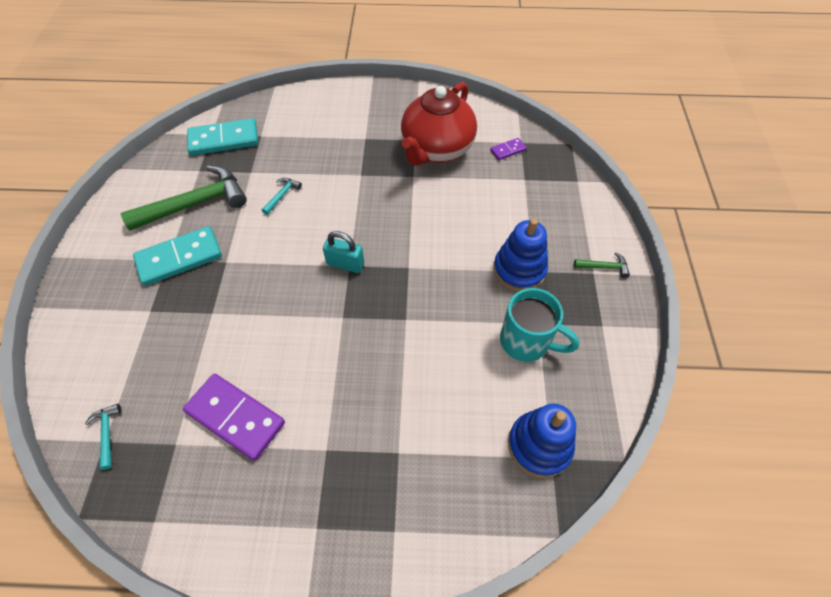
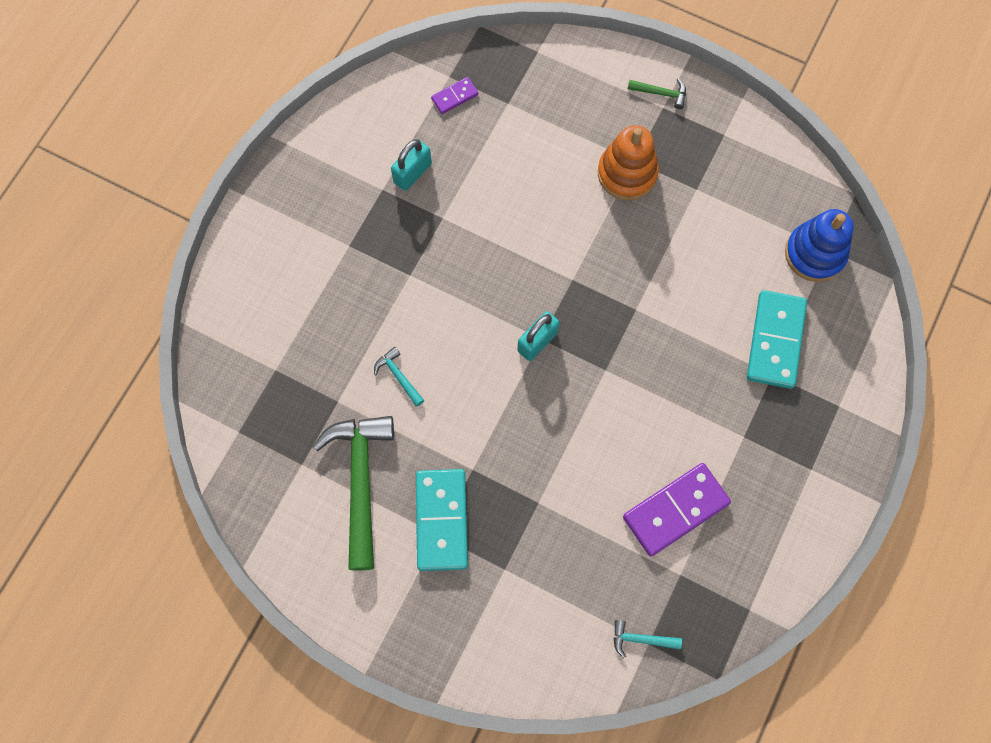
camera: 65 degrees left, 15 degrees up
turquoise domino [187,118,258,156] -> turquoise domino moved to [747,290,807,389]
red teapot [401,82,477,166] -> turquoise padlock [391,139,432,191]
purple domino [490,138,527,160] -> purple domino turned 60 degrees clockwise [431,77,479,114]
blue stacking toy [493,218,548,291] -> orange stacking toy [598,125,659,200]
turquoise mug [500,288,580,362] -> none
green hammer [574,253,630,278] -> green hammer turned 75 degrees clockwise [628,78,686,109]

